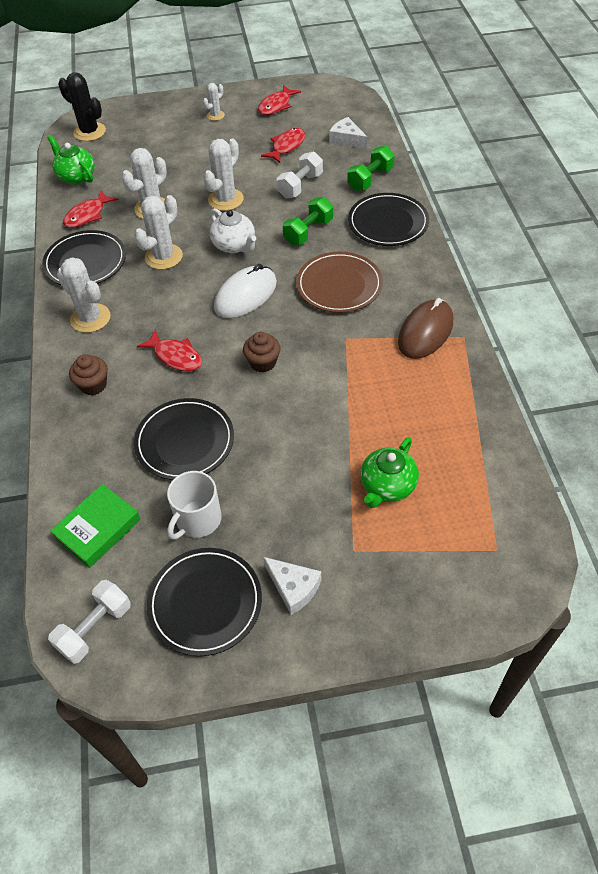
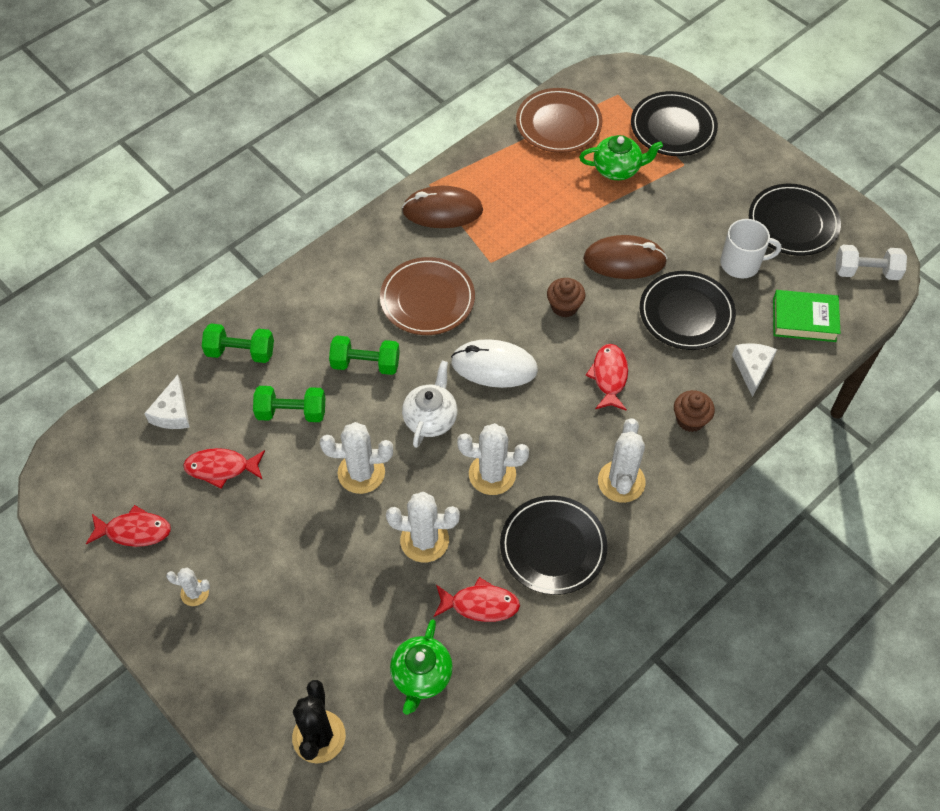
camera: 125 degrees left, 5 degrees up
white cheese [264,557,321,615] -> white cheese moved to [732,343,777,397]
white dumbbell [277,152,323,199] -> green dumbbell [253,386,325,422]
black plate [348,193,429,246] -> black plate moved to [631,91,718,156]
none -> brown plate [516,88,602,153]
none -> brown mouse [583,235,667,279]

